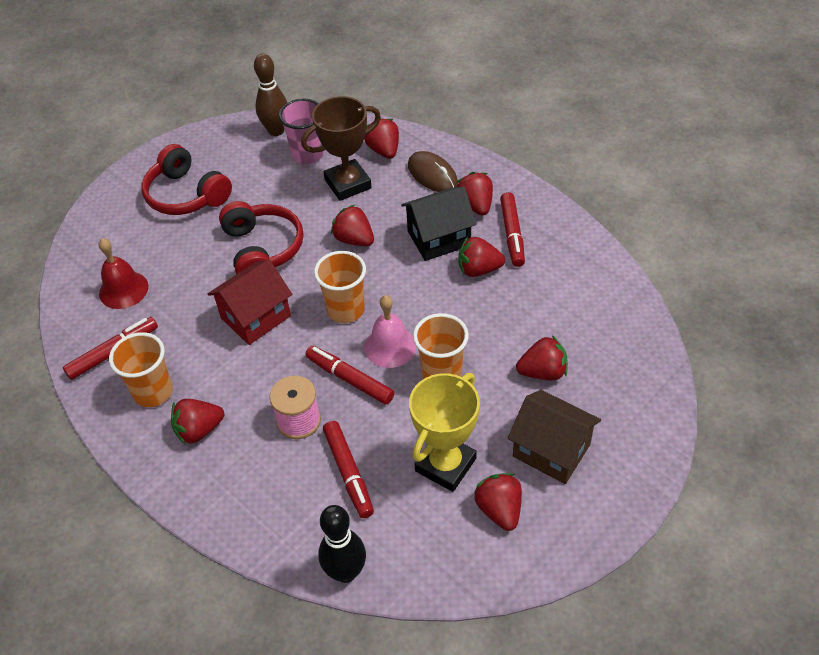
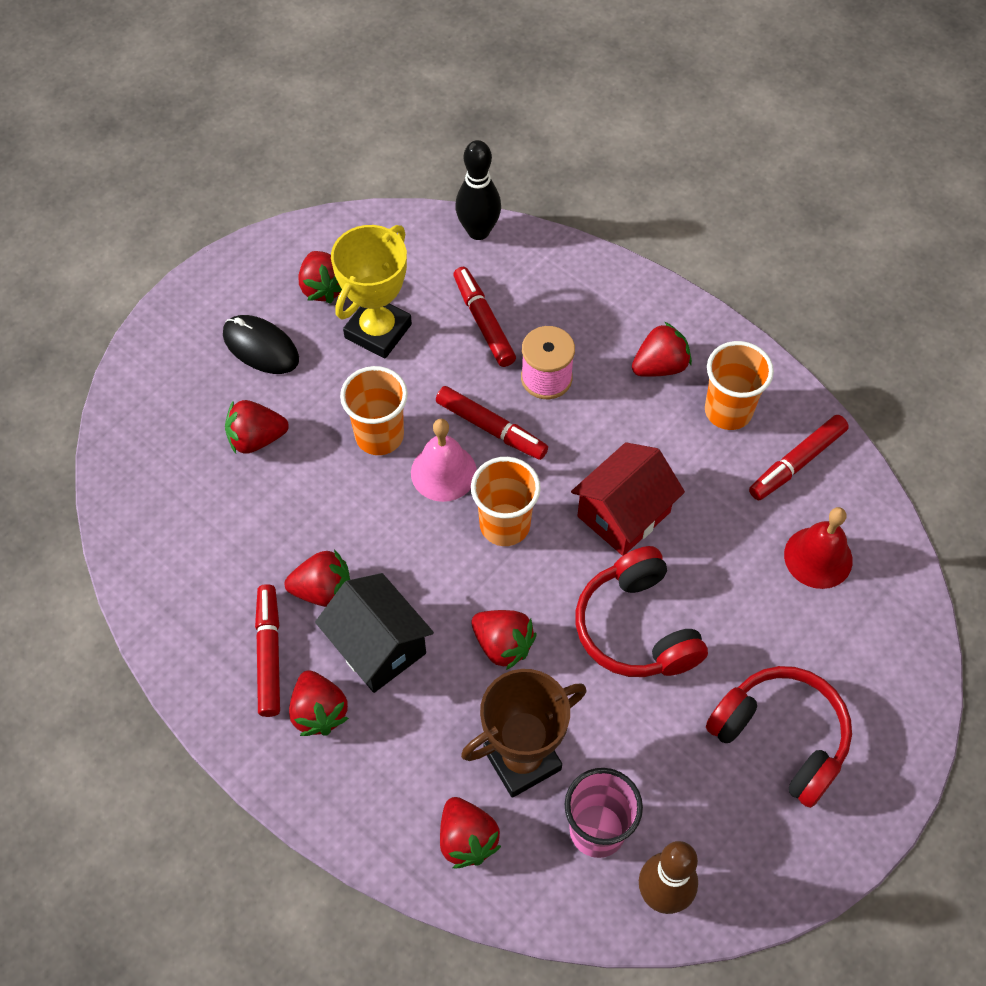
camera: 175 degrees right, 10 degrees up
black house [401,186,477,261] -> black house turned 75 degrees clockwise [315,573,434,693]
brown mouse [408,151,458,192] -> none
brown house [508,390,601,484] -> black mouse [223,315,299,374]

